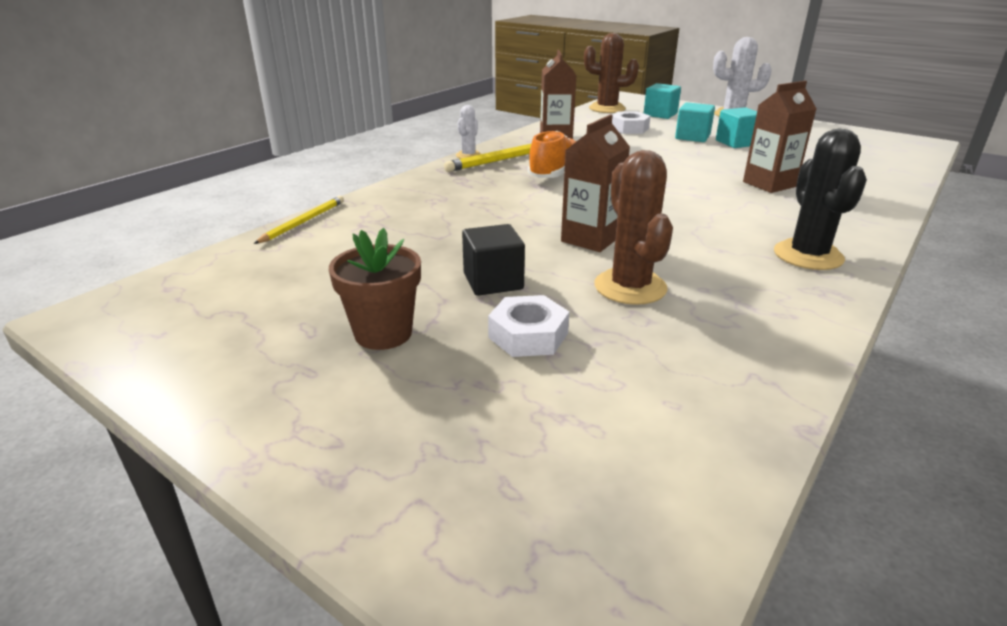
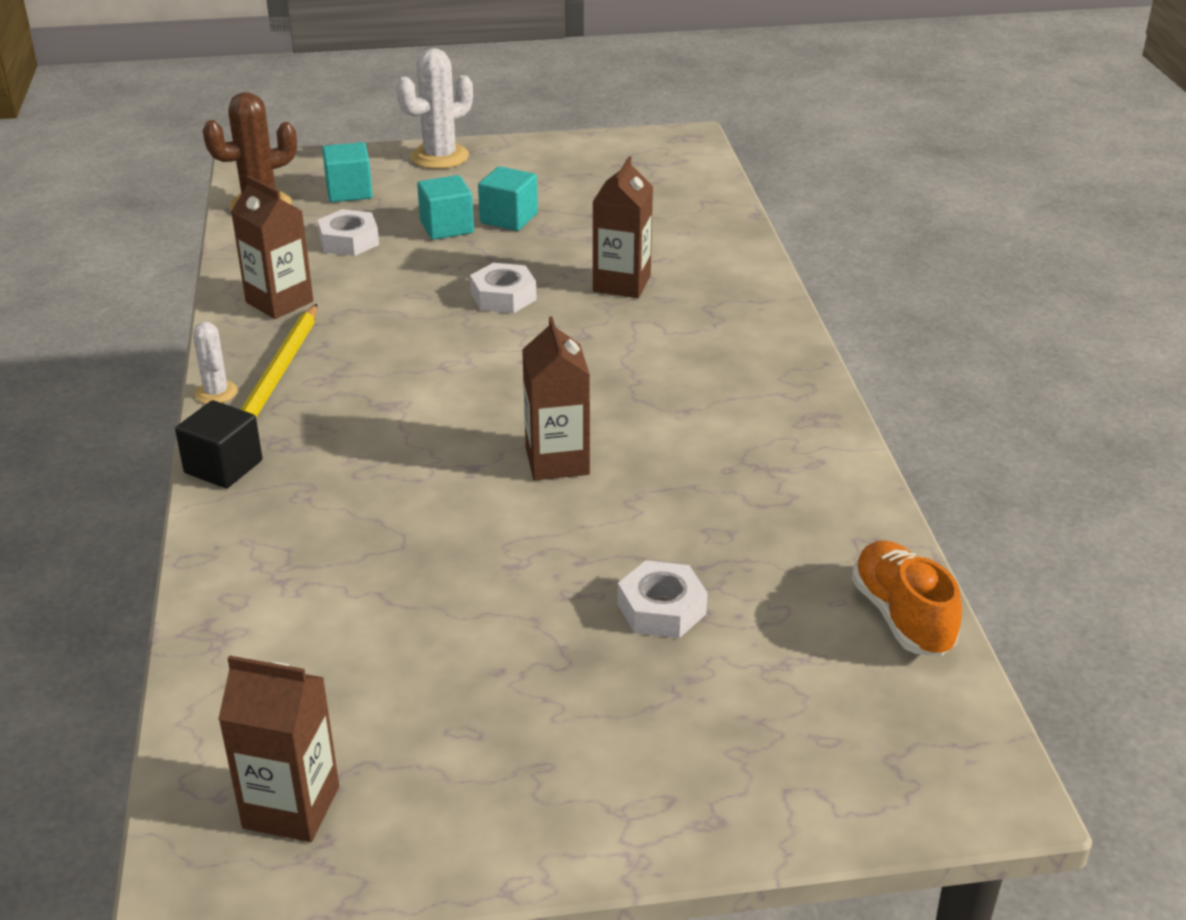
camera: 45 degrees left, 5 degrees up
yellow pencil [254,196,344,244] -> none
brown flower pot [329,228,421,350] -> none
black cube [462,224,525,296] -> black cube moved to [175,400,262,488]
orange shoe [528,131,576,178] -> orange shoe moved to [852,540,962,656]
brown cactus [594,150,673,305] -> none
black cactus [774,129,867,270] -> none
none -> brown carton [218,655,339,842]
none -> white nut [470,263,537,313]

